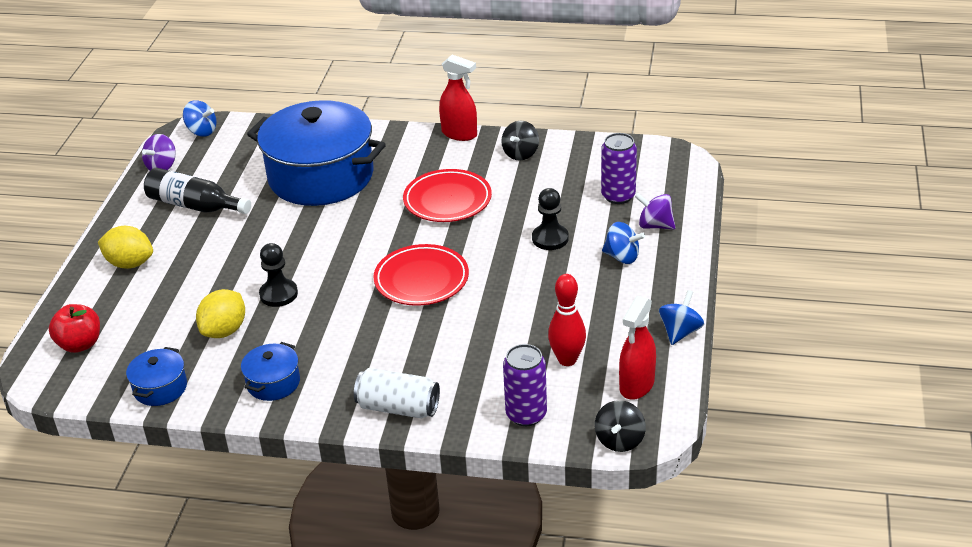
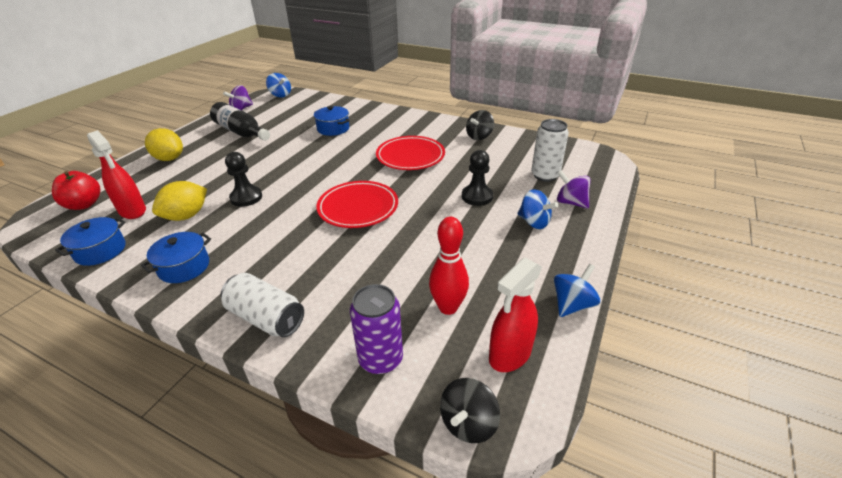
camera: 15 degrees right, 0 degrees up
blue pot [247,100,386,206] -> blue pot [314,106,350,136], size x0.42
red spray bottle [439,55,477,141] -> red spray bottle moved to [87,130,146,219]
purple can [601,133,637,204] -> white can [531,119,569,182]

